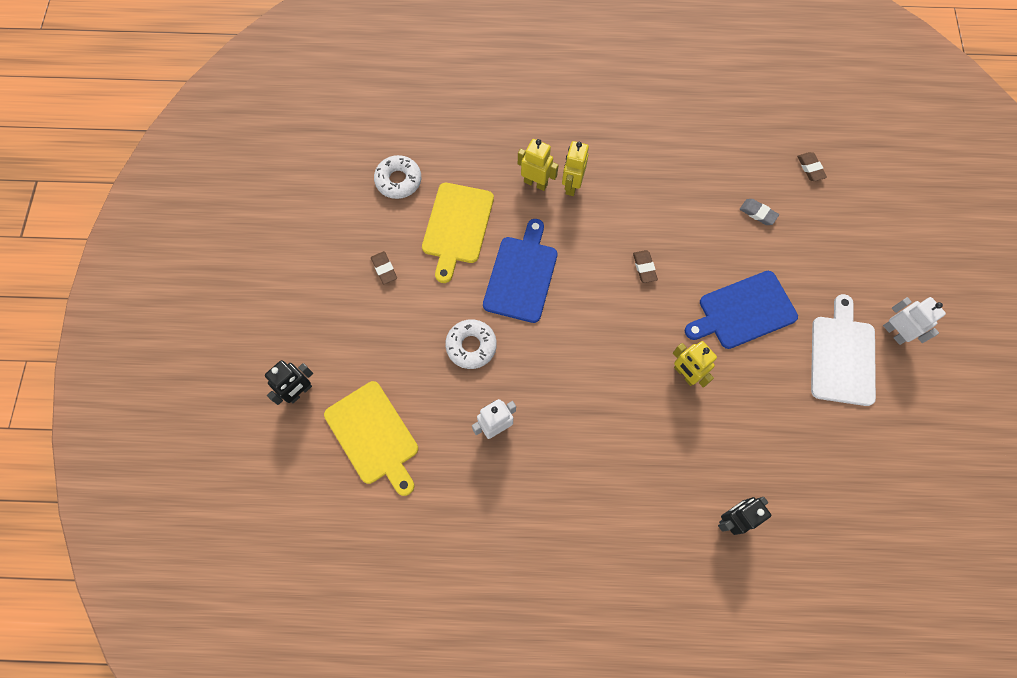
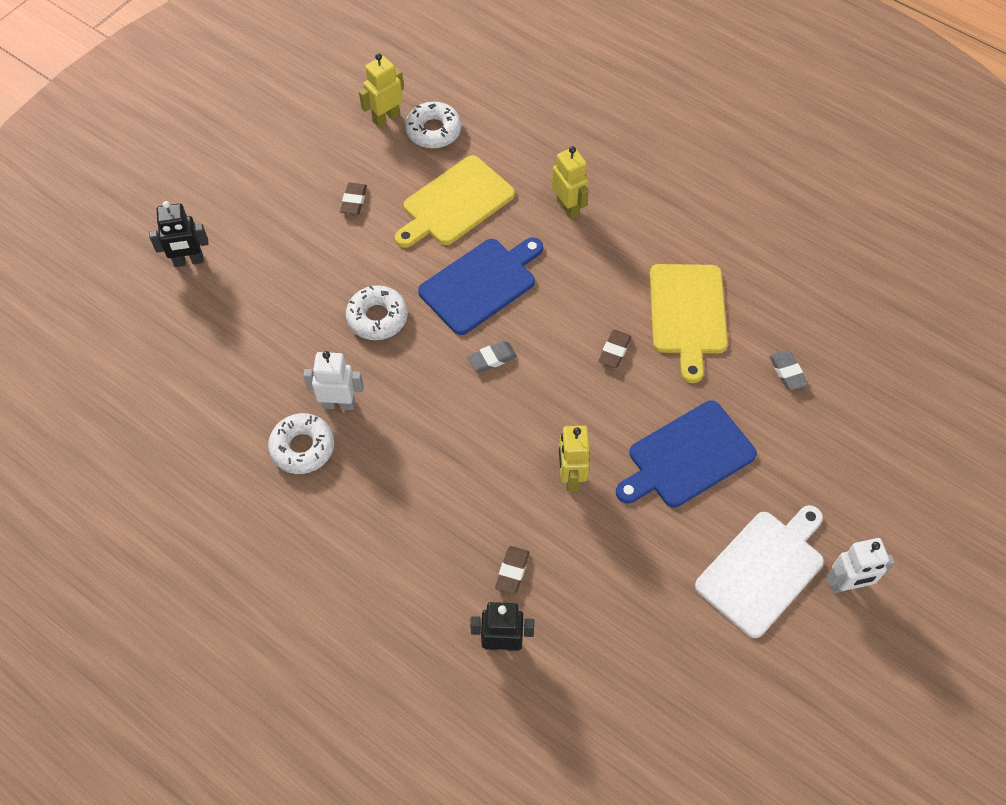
camera: 35 degrees right, 10 degrees down
yellow cutting board [324,381,418,496] -> yellow cutting board moved to [650,264,728,383]
yellow robot [562,141,589,196] -> yellow robot moved to [359,53,404,127]
blue cutting board [685,271,798,349] -> blue cutting board turned 45 degrees counterclockwise [616,400,757,508]
brown eraser [797,152,827,181] -> brown eraser moved to [495,546,529,595]
white robot [883,297,946,345] -> white robot turned 75 degrees clockwise [827,538,895,594]
none -> white donut [268,413,334,474]
none -> grey eraser [468,341,517,372]

